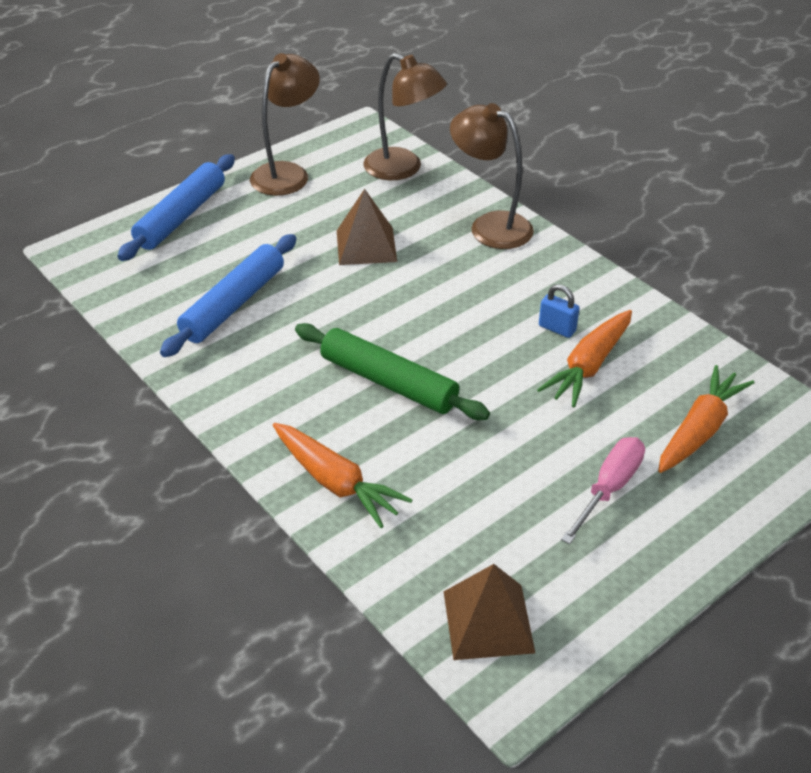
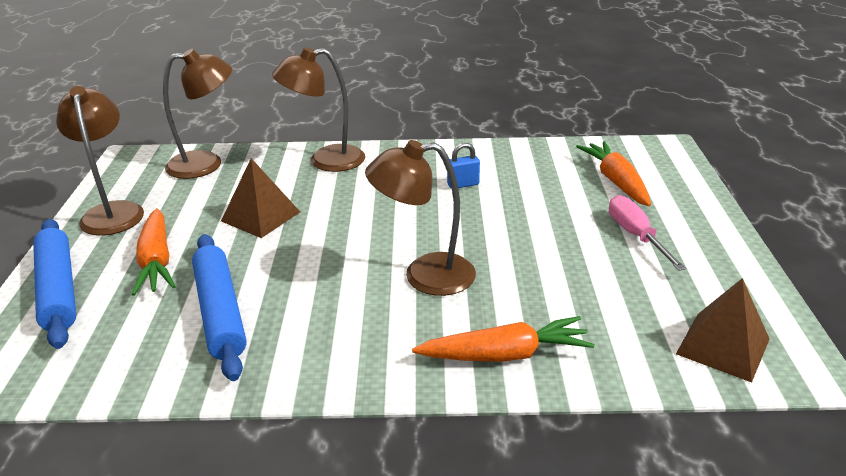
camera: 50 degrees left, 10 degrees down
green rolling pin [295,323,490,420] -> brown lamp [365,140,476,296]
orange carrot [537,310,632,408] -> orange carrot moved to [132,208,176,296]

